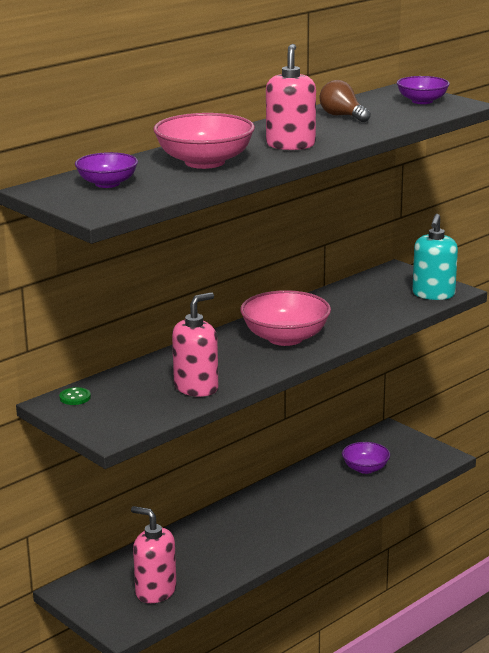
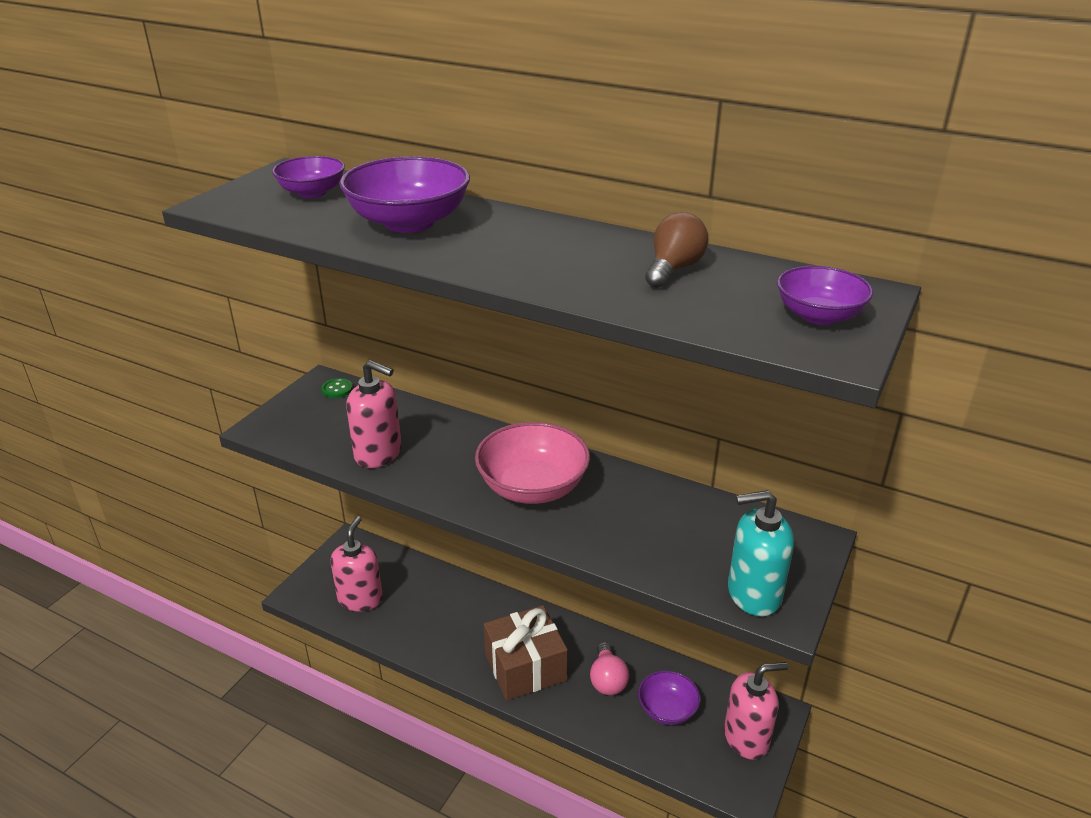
camera: 70 degrees right, 10 degrees up
pink bowl [153,113,255,169] -> purple bowl [340,156,470,233]
pink soap dispenser [266,44,316,150] -> pink soap dispenser moved to [724,662,788,760]
none -> brown gift [484,605,568,701]
none -> pink light bulb [590,642,629,695]

